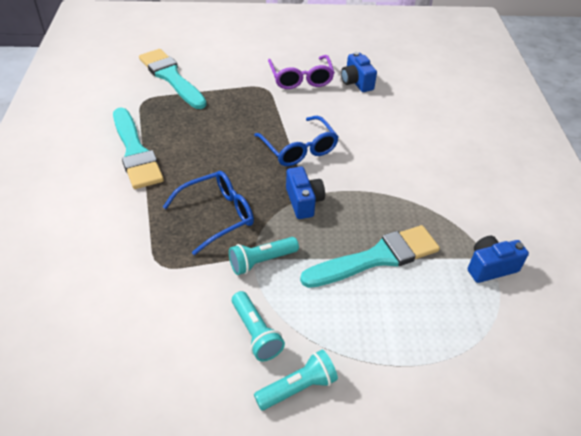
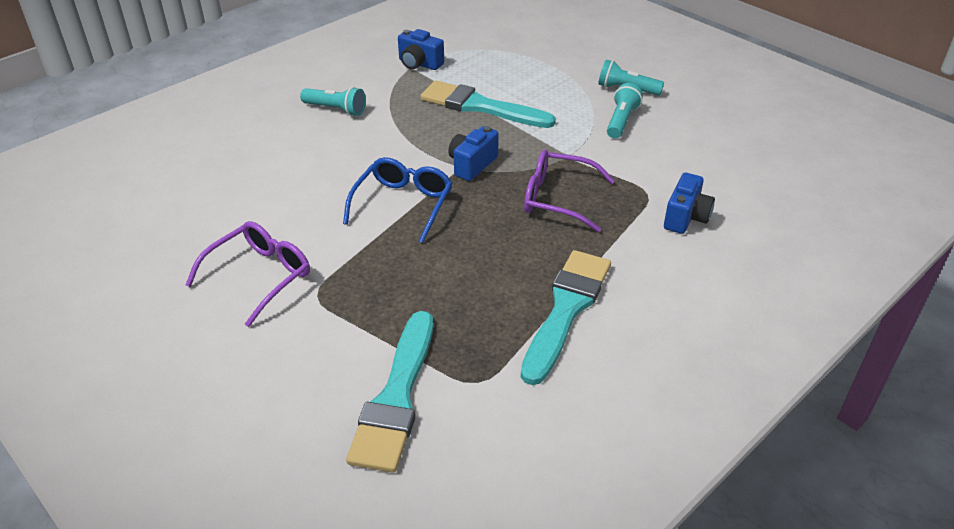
camera: 130 degrees left, 5 degrees down
blue glasses [163,171,254,255] -> purple glasses [524,150,615,232]
turquoise flashlight [229,237,299,275] -> turquoise flashlight moved to [300,87,366,116]
blue camera [341,52,377,92] -> blue camera moved to [664,173,715,234]

